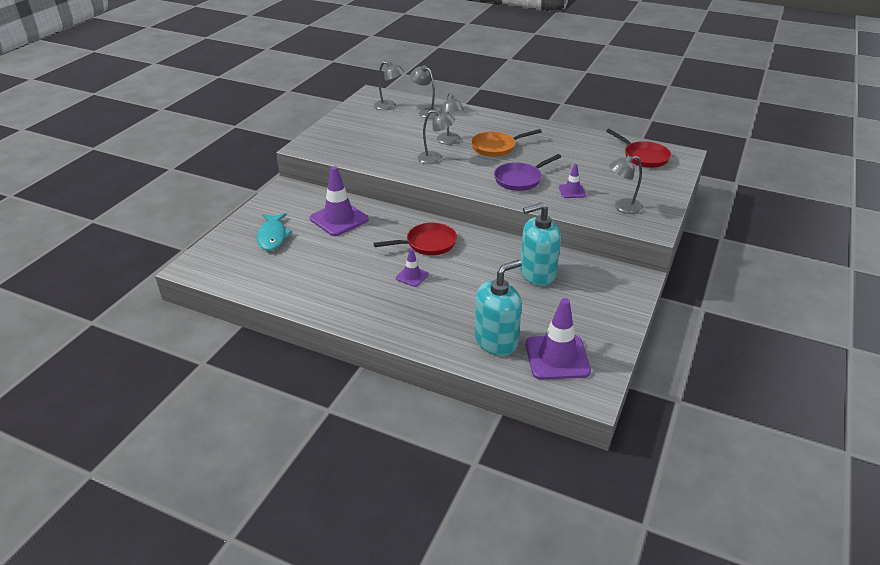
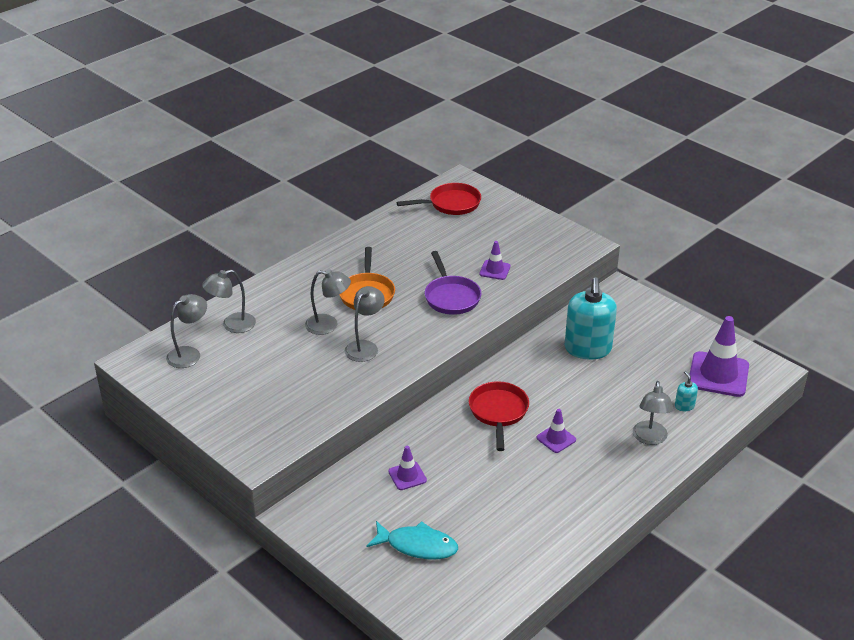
camera: 70 degrees left, 0 degrees up
purple traffic cone [310,166,369,236] -> purple traffic cone [388,446,427,490], size x0.51
turquoise soap dispenser [475,260,522,356] -> turquoise soap dispenser [675,371,698,411], size x0.42
grey lamp [609,155,643,214] -> grey lamp moved to [633,381,673,445]

